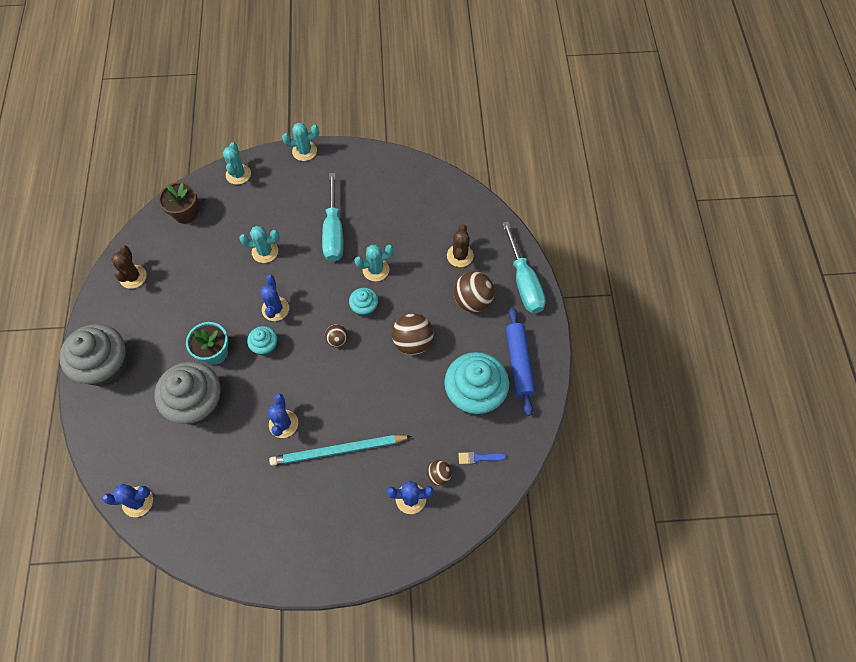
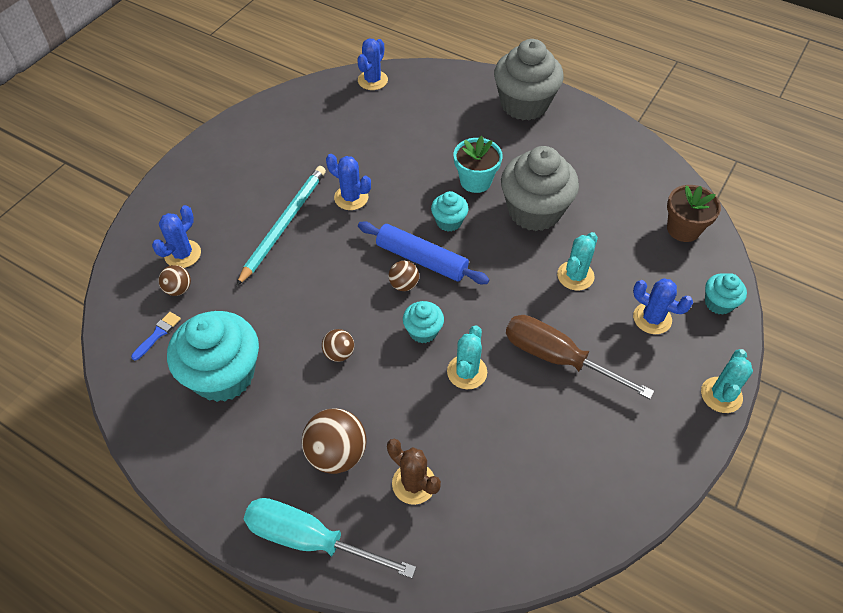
camera: 125 degrees right, 10 degrees down
brown cactus [111,245,147,289] -> none
grey cupcake [154,362,221,425] -> grey cupcake moved to [501,146,579,231]
turquoise cactus [223,142,251,185] -> turquoise cupcake [705,273,747,315]
blue cactus [260,275,289,321] -> blue cactus moved to [633,278,693,334]
turquoise screwdriver [322,173,344,262] -> brown screwdriver [506,315,654,399]
brown ball [392,313,434,355] -> brown ball [322,329,354,362], size x0.56
blue rolling pin [506,307,535,416] -> blue rolling pin moved to [358,221,489,284]

